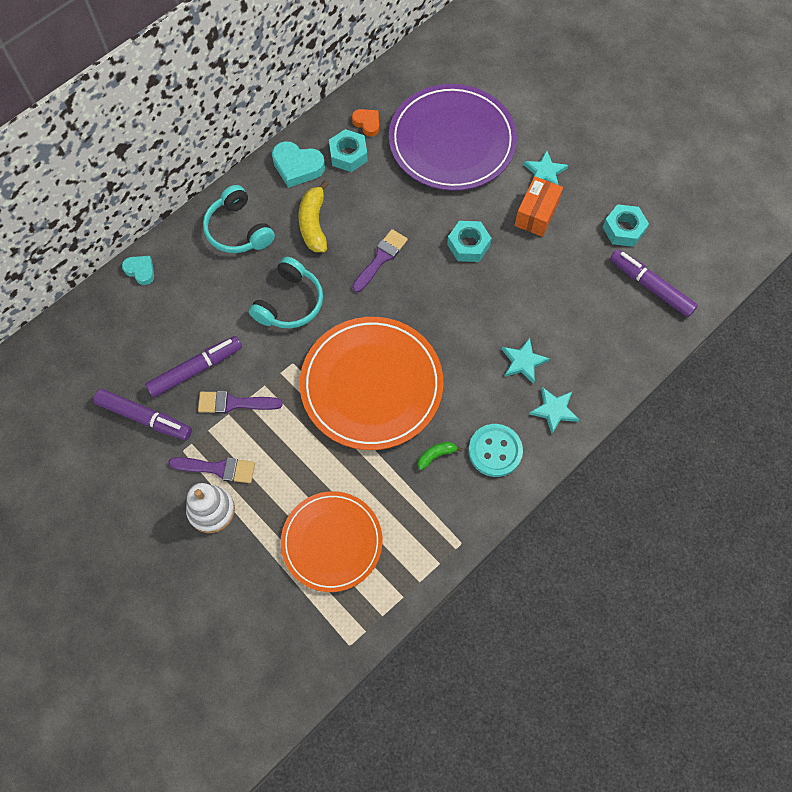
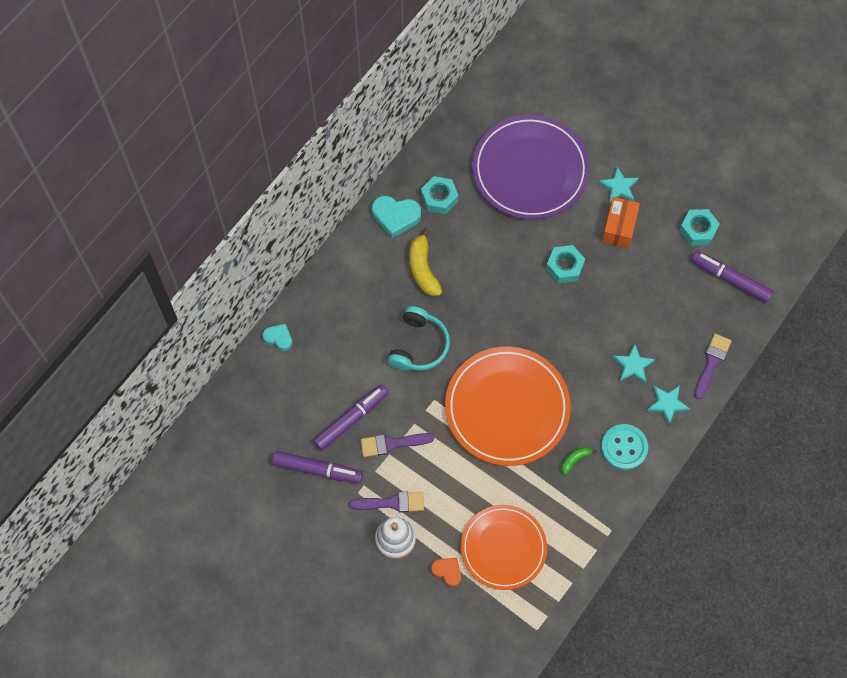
camera: 10 degrees left, 0 degrees up
turquoise headphones [203,185,275,253] -> none
orange heart [352,109,379,137] -> orange heart moved to [431,558,461,587]
purple brush [352,229,408,292] -> purple brush moved to [694,334,731,399]

